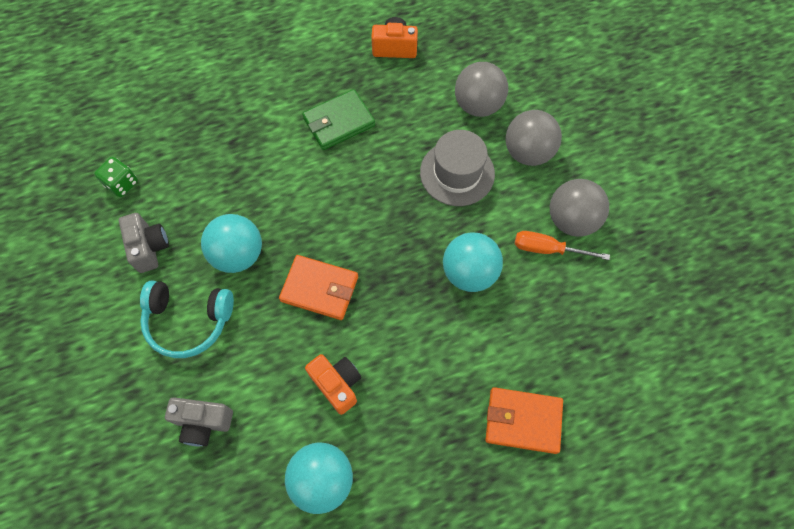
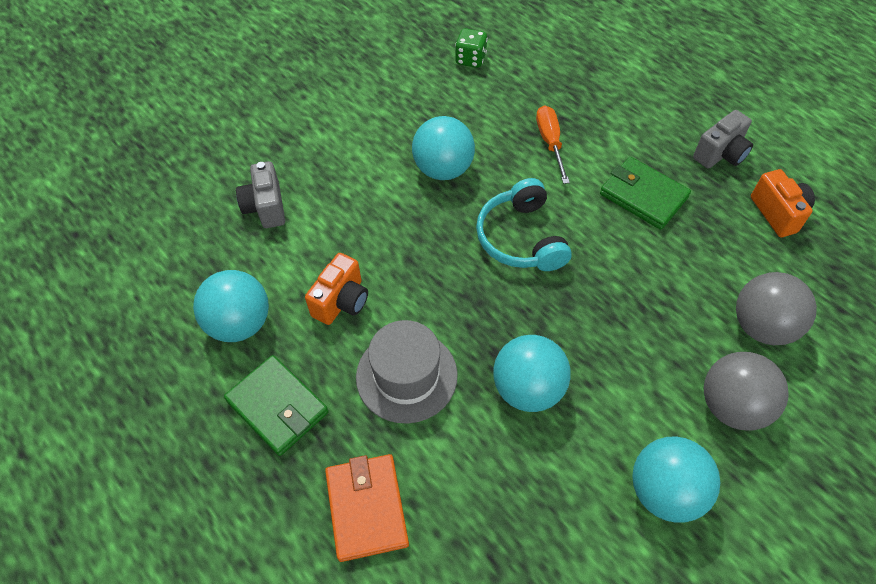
camera: 70 degrees right, 10 degrees down
grey camera [119,213,169,273] -> grey camera moved to [693,110,753,169]
turquoise headphones [140,281,234,358] -> turquoise headphones moved to [476,178,572,271]
orange wallet [279,255,358,320] -> none
grey hat [420,130,495,206] -> grey hat moved to [356,320,458,424]
orange screwdriver [515,231,610,260] -> orange screwdriver moved to [536,105,570,184]
grey ball [550,179,609,237] -> turquoise ball [632,436,720,523]
none -> green wallet [224,355,329,456]

